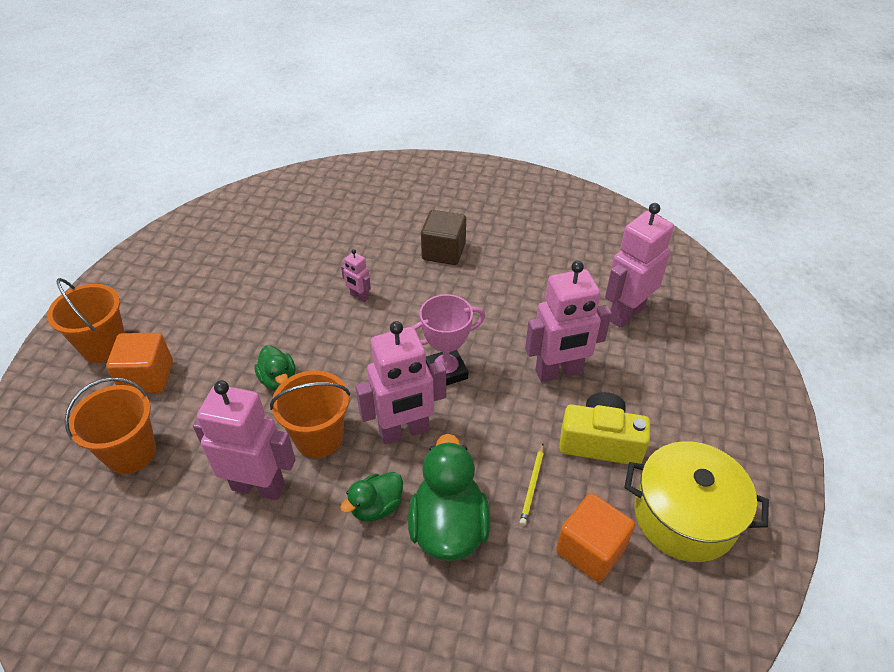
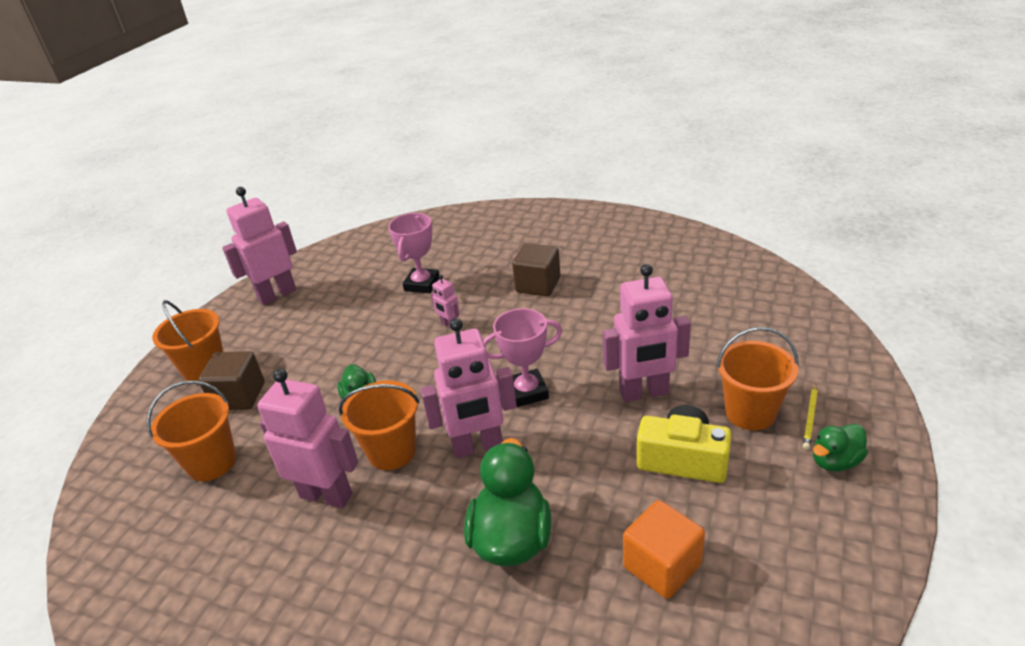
camera: 10 degrees right, 10 degrees down
orange cube [106,333,173,393] -> brown cube [198,351,265,410]
green duck [340,472,403,522] -> green duck moved to [813,424,868,472]
yellow pencil [520,444,544,526] -> yellow pencil moved to [803,383,818,450]
pink robot [605,203,674,328] -> pink robot moved to [222,187,297,305]
yellow pot [624,441,769,562] -> none
none -> pink trophy [388,213,439,293]
none -> orange bucket [716,327,799,430]

